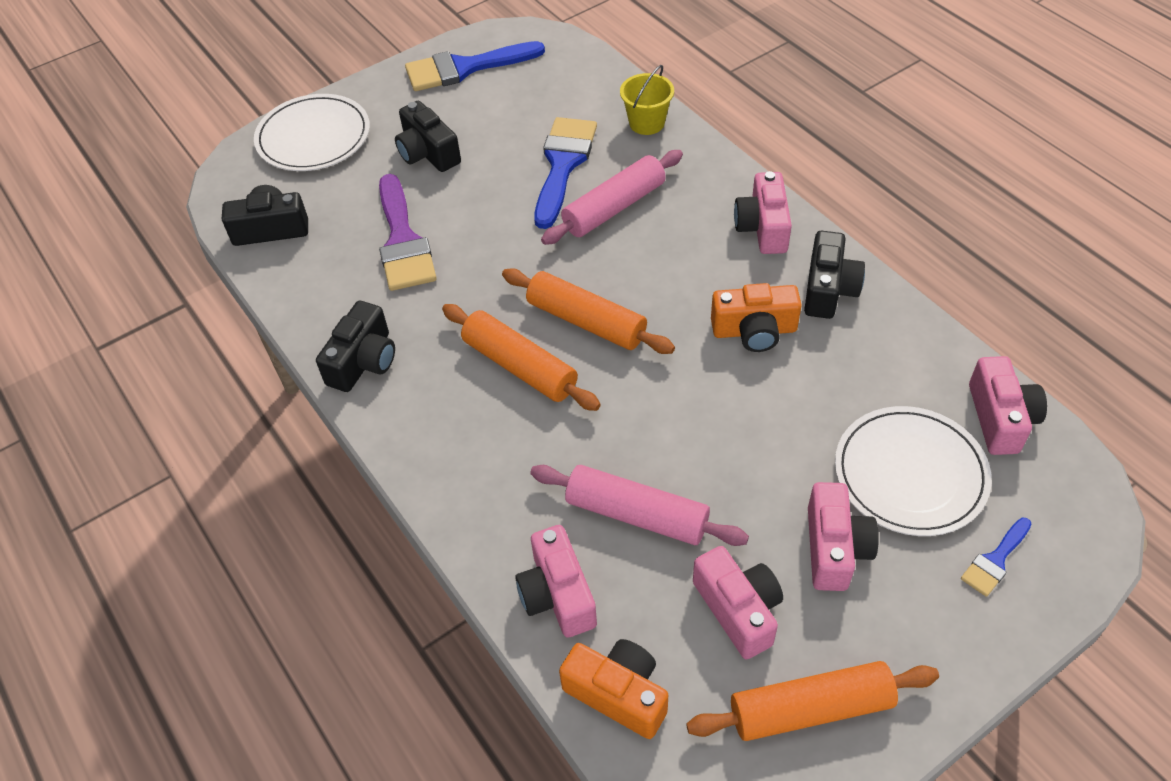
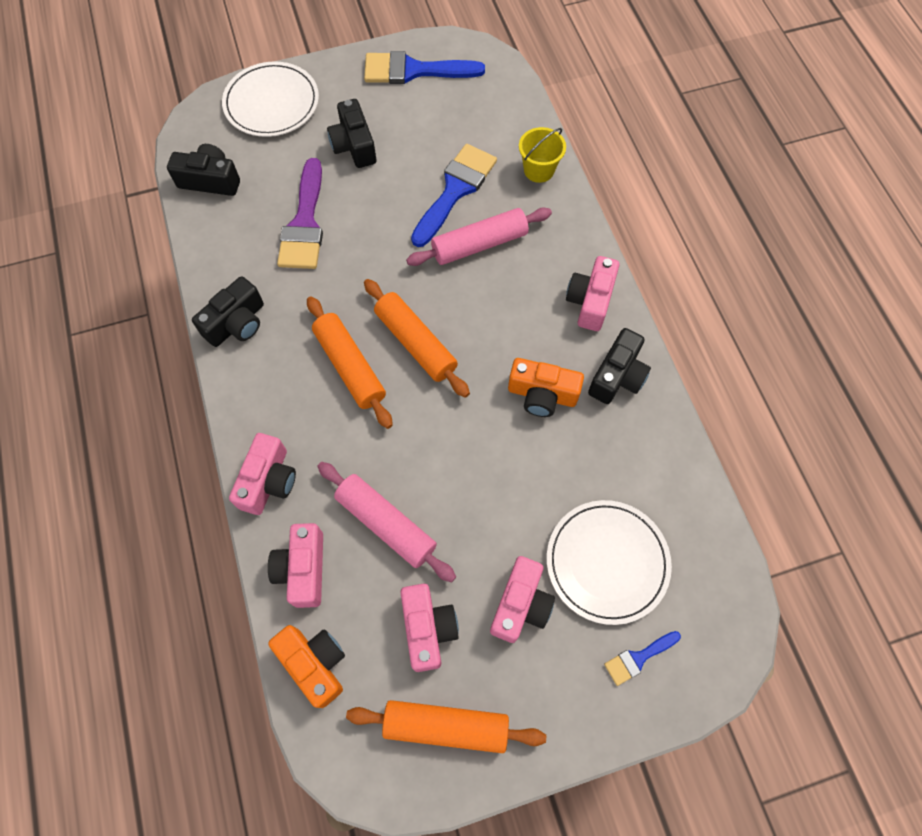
camera: 15 degrees right, 15 degrees up
pink camera [969,356,1047,455] -> pink camera moved to [229,433,296,515]

